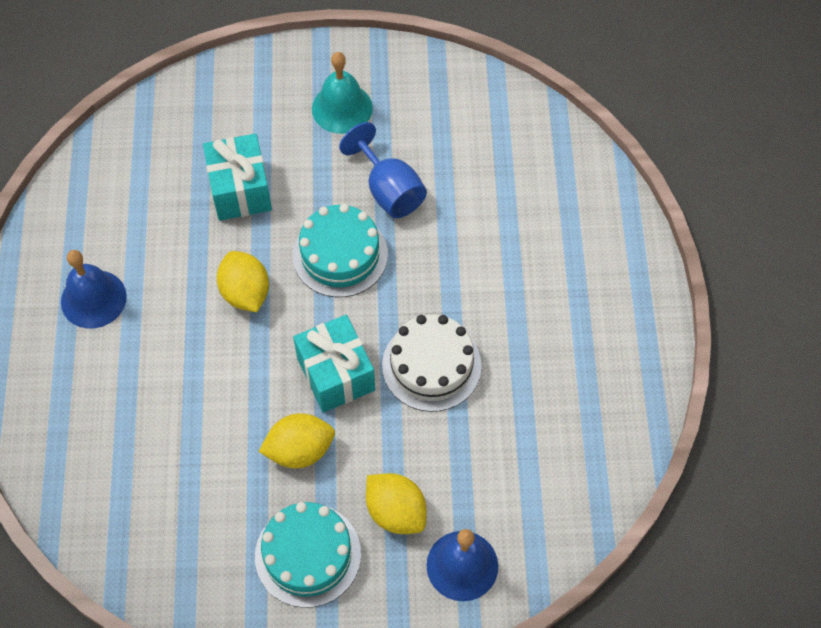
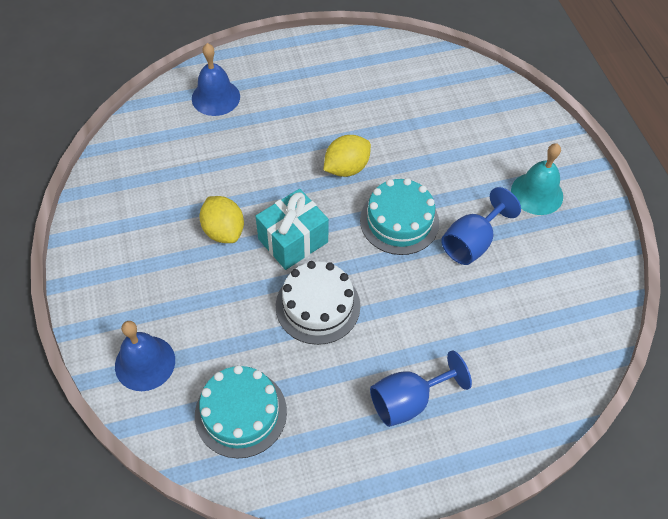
camera: 75 degrees right, 5 degrees down
blue bell [61,250,127,329] -> blue bell moved to [192,43,240,116]
turquoise gift [203,133,272,221] -> none
turquoise cake [255,502,361,608] -> turquoise cake moved to [195,365,287,458]
yellow lemon [366,473,427,534] -> none
none -> blue goblet [370,351,472,427]

